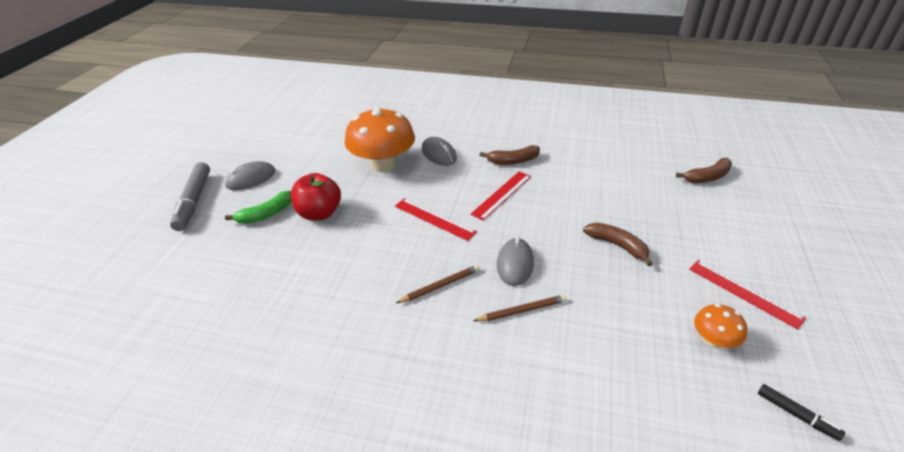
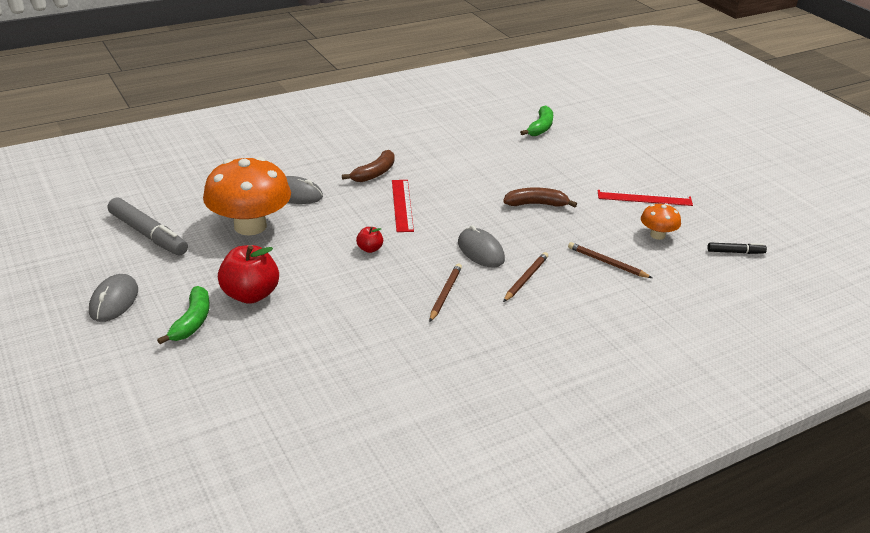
camera: 45 degrees left, 5 degrees down
grey marker [170,162,210,231] -> grey marker moved to [108,197,188,256]
red ruler [395,198,477,241] -> red apple [356,227,383,253]
brown banana [676,158,732,183] -> green banana [520,105,553,136]
none -> brown pencil [568,242,652,278]

